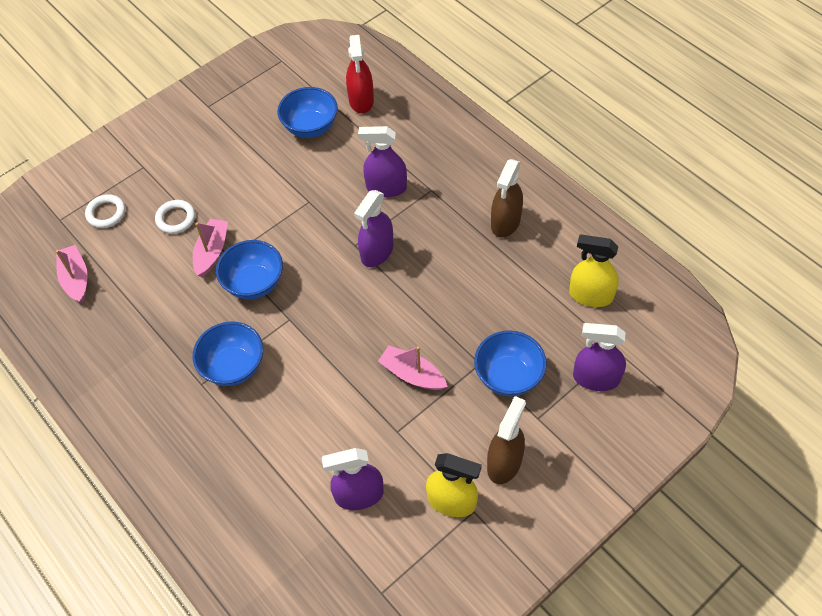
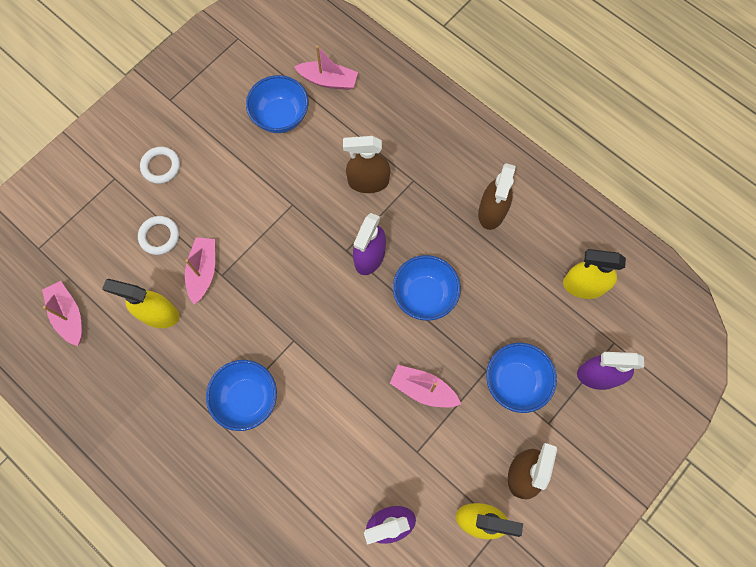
camera: 10 degrees left, 15 degrees up
white ring [85,194,125,228] -> white ring moved to [140,147,180,184]
blue bowl [216,240,283,300] -> blue bowl moved to [393,255,461,321]
red spray bottle [346,35,374,113] -> pink boat [294,45,358,90]
purple spray bottle [358,126,407,197] -> brown spray bottle [343,136,390,193]
none -> yellow spray bottle [102,279,180,328]

